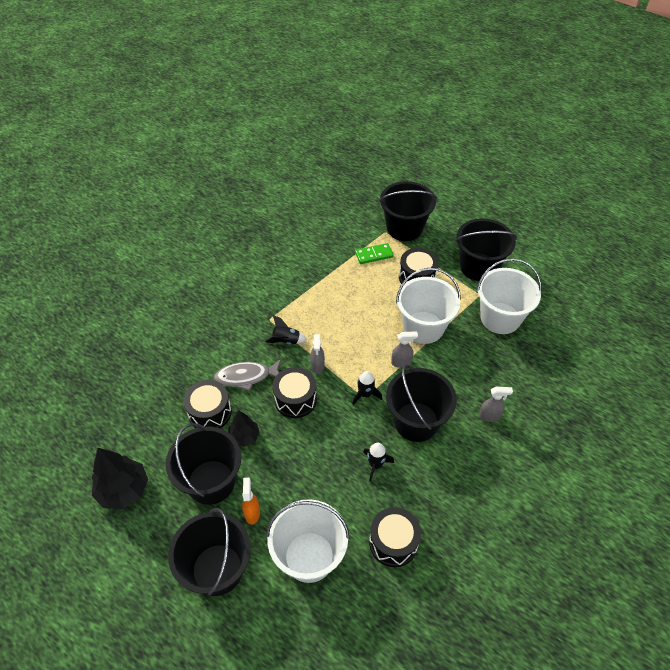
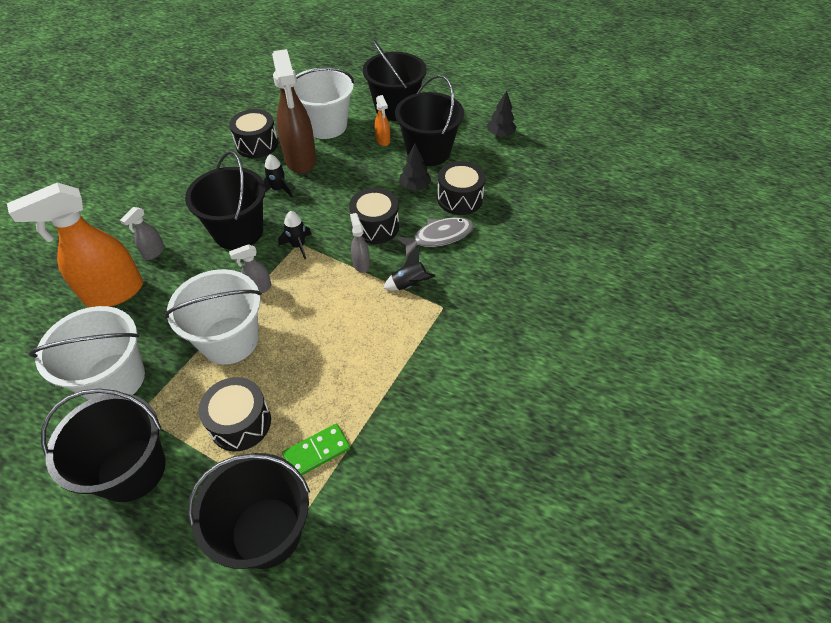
camera: 165 degrees right, 0 degrees up
black tree [92,448,148,509] -> black tree [487,91,517,137], size x0.61
grey spray bottle [479,387,513,422] -> grey spray bottle turned 45 degrees counterclockwise [120,207,164,260]
none -> orange spray bottle [7,182,143,307]
none -> brown spray bottle [272,49,317,174]

